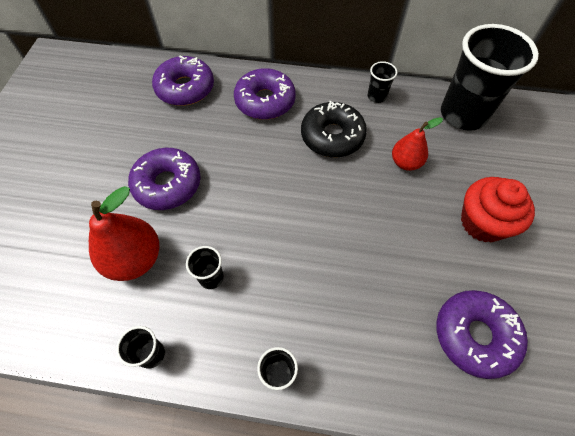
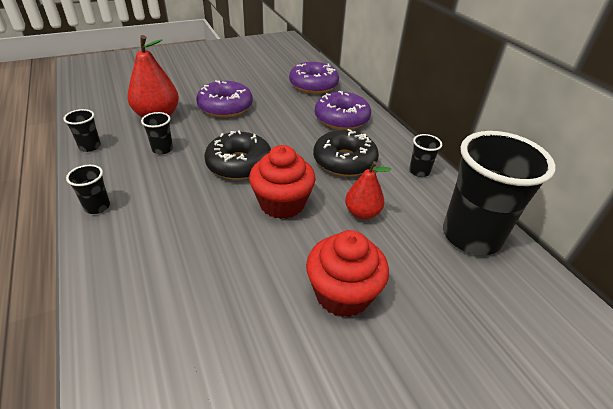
camera: 55 degrees right, 20 degrees down
purple donut [436,290,528,379] -> none
none -> black donut [204,130,271,180]
none -> red cupcake [249,145,316,219]

